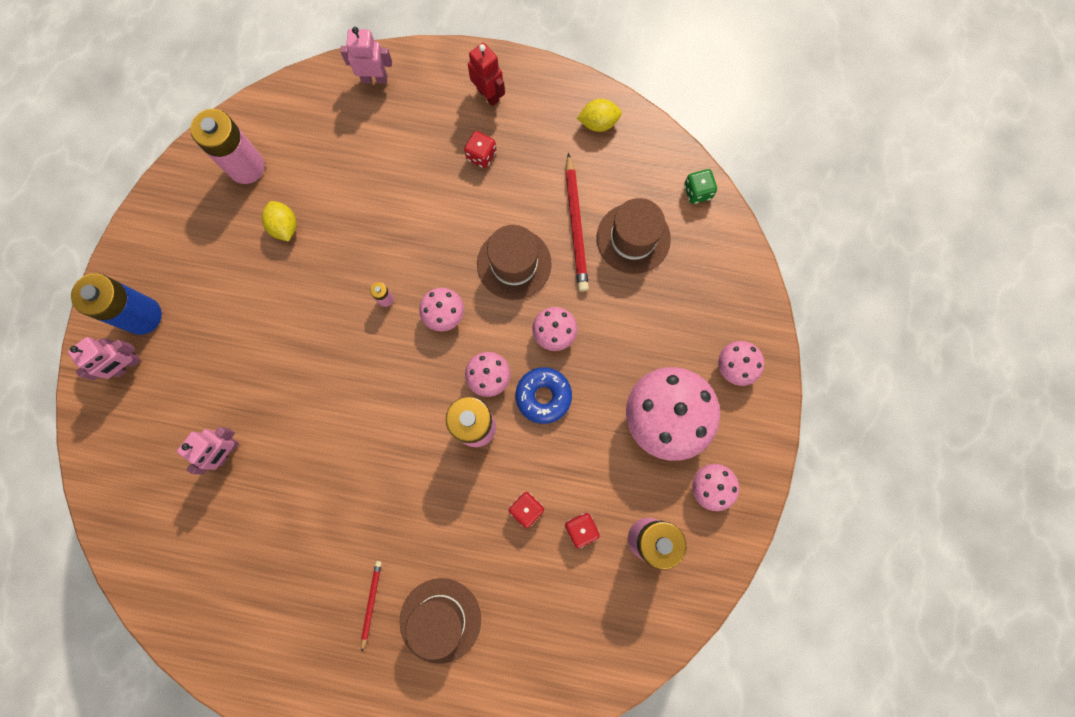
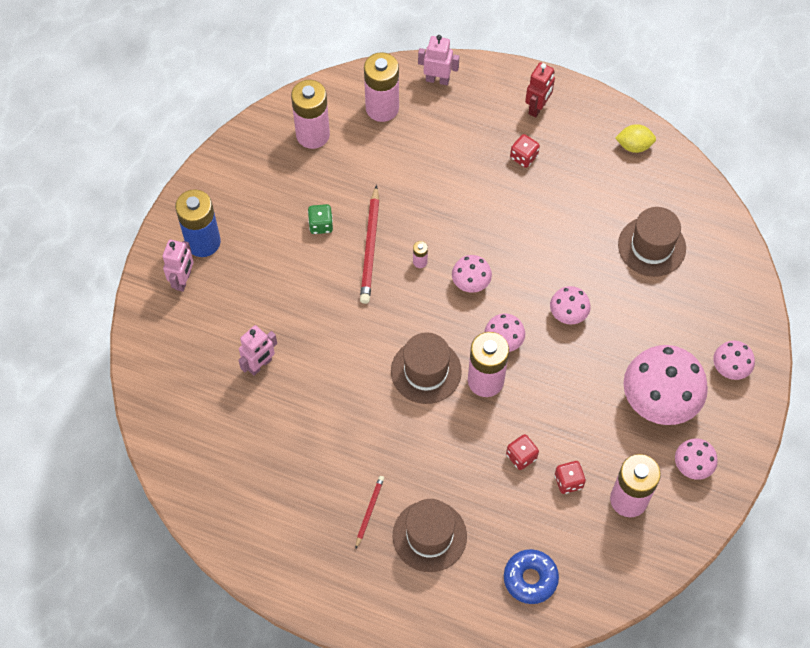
camera: 10 degrees right, 15 degrees down
pink robot [67,337,141,380] -> pink robot turned 45 degrees counterclockwise [162,239,194,292]
yellow lemon [262,201,297,242] -> none
red robot [468,43,505,106] -> red robot turned 60 degrees clockwise [525,62,555,118]
brown hat [477,225,552,300] -> brown hat moved to [391,332,462,404]
blue donut [516,367,572,424] -> blue donut moved to [504,549,559,604]
red pencil [565,153,589,292] -> red pencil moved to [360,185,379,304]
green dice [684,169,717,204] -> green dice moved to [308,204,333,234]
none -> pink battery [364,52,399,122]

